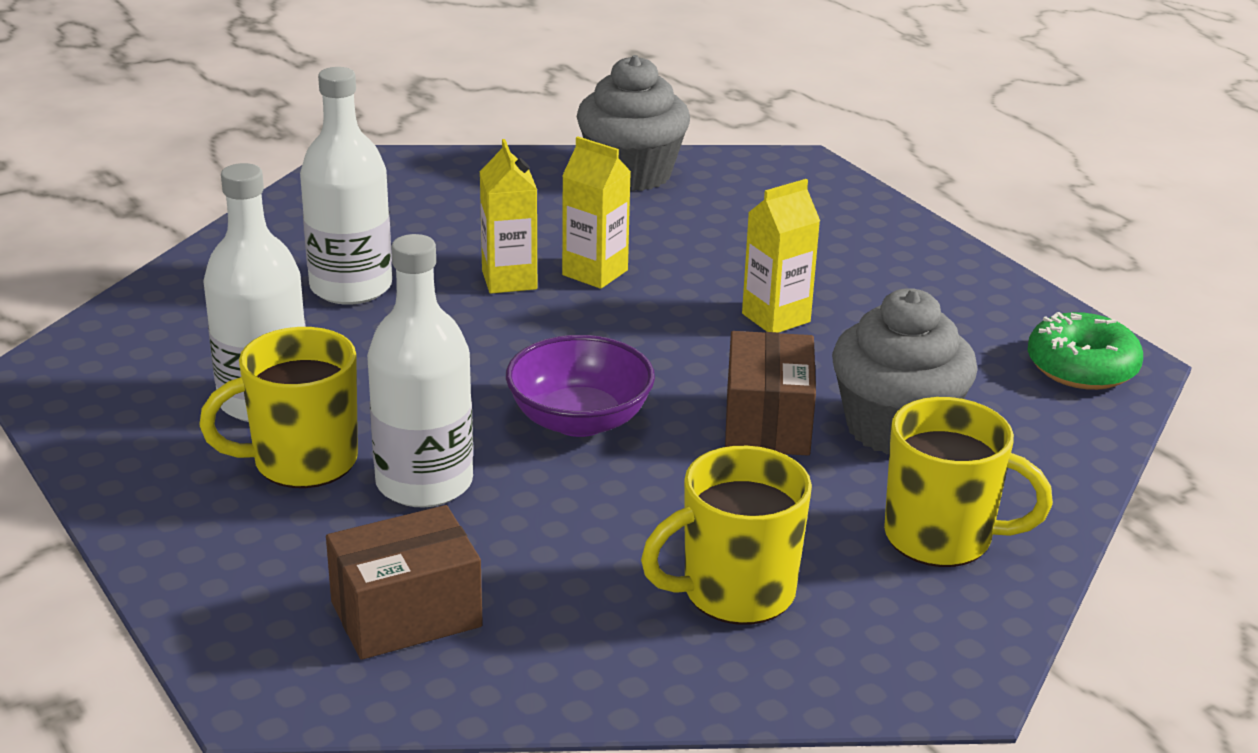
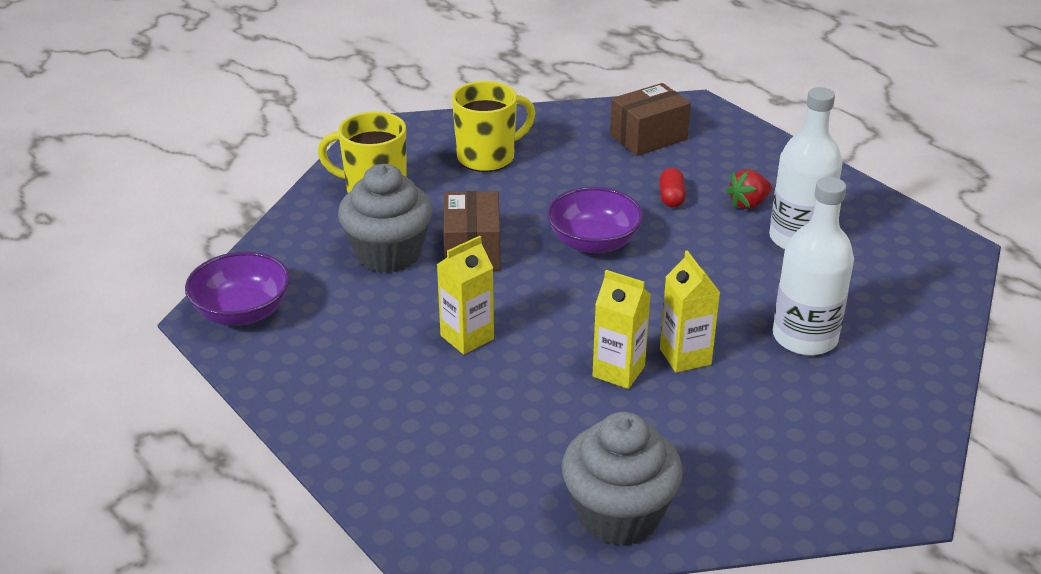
camera: 175 degrees right, 5 degrees up
yellow mug [199,327,358,488] -> red strawberry [726,170,772,209]
white bottle [367,234,473,508] -> red capsule [659,168,686,208]
green donut [1028,312,1143,390] -> purple bowl [185,251,290,326]

